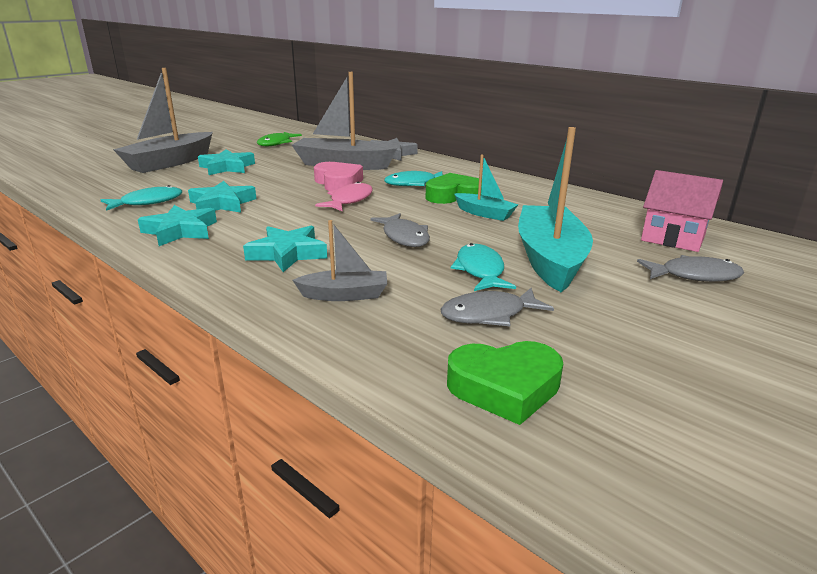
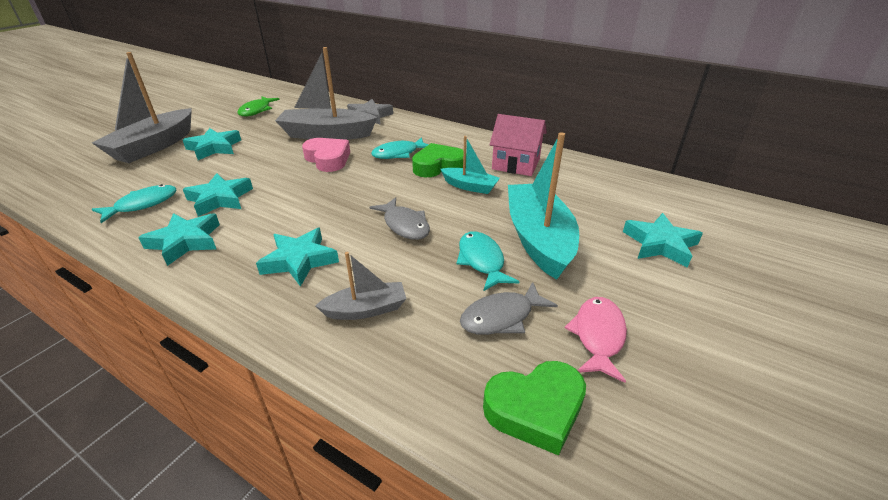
camera: 10 degrees left, 10 degrees up
pink fish [315,182,373,211] -> pink fish moved to [565,297,627,383]
grey fish [637,255,744,282] -> turquoise star [623,213,703,268]
pink house [641,170,723,252] -> pink house moved to [490,114,547,176]

